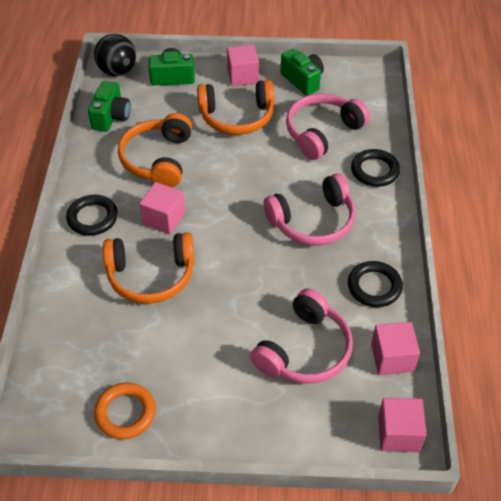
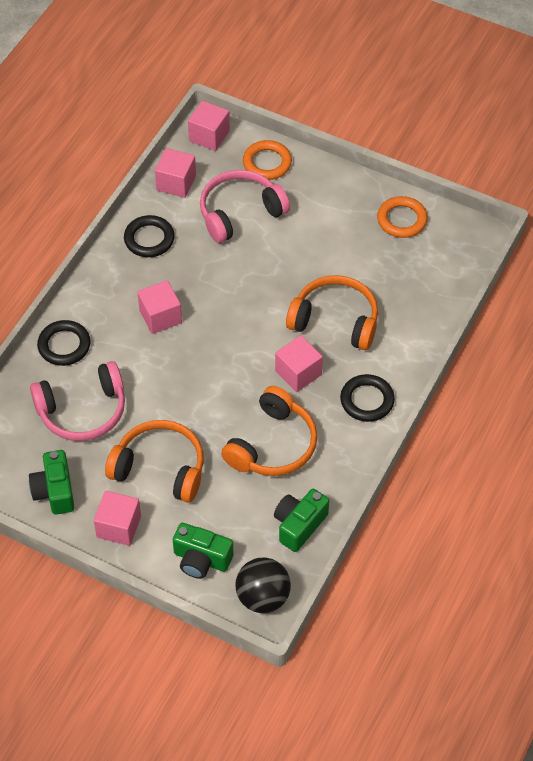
camera: 155 degrees left, 5 degrees up
pink headphones [264,173,356,246] -> pink cube [137,280,182,334]
none -> orange ring [243,140,292,180]

